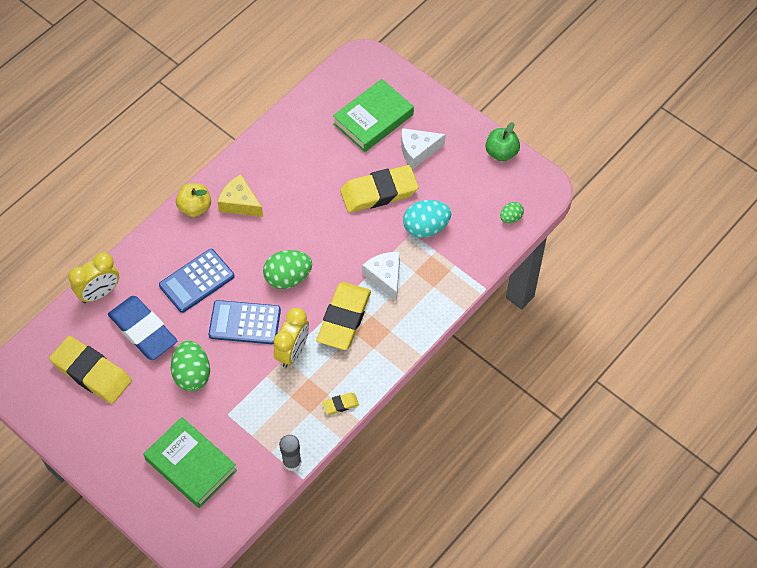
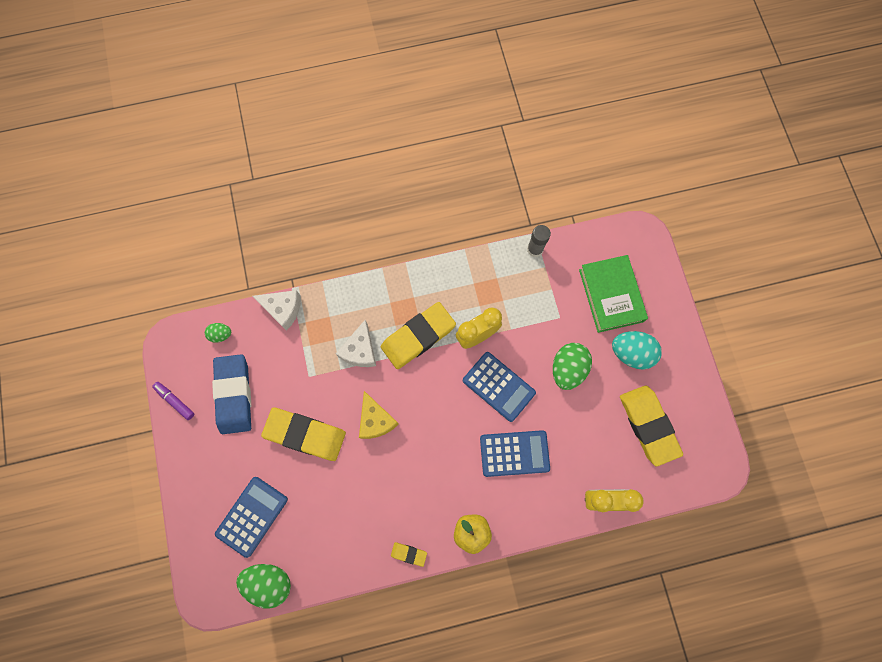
camera: 145 degrees left, 15 degrees up
blue eraser [108,296,177,360] -> blue eraser moved to [212,354,251,434]
yellow cheese [218,174,263,217] -> yellow cheese moved to [359,391,399,439]
green egg [263,250,312,289] -> green egg moved to [236,564,291,609]
yellow eraser [322,393,359,415] -> yellow eraser moved to [391,542,427,567]
green book [333,79,414,152] -> blue calculator [215,477,288,558]
white cheese [401,128,446,169] -> white cheese moved to [252,290,301,331]
turquoise egg [403,200,451,238] -> turquoise egg moved to [612,331,662,369]
green apple [486,122,520,161] -> purple marker [152,382,195,420]

